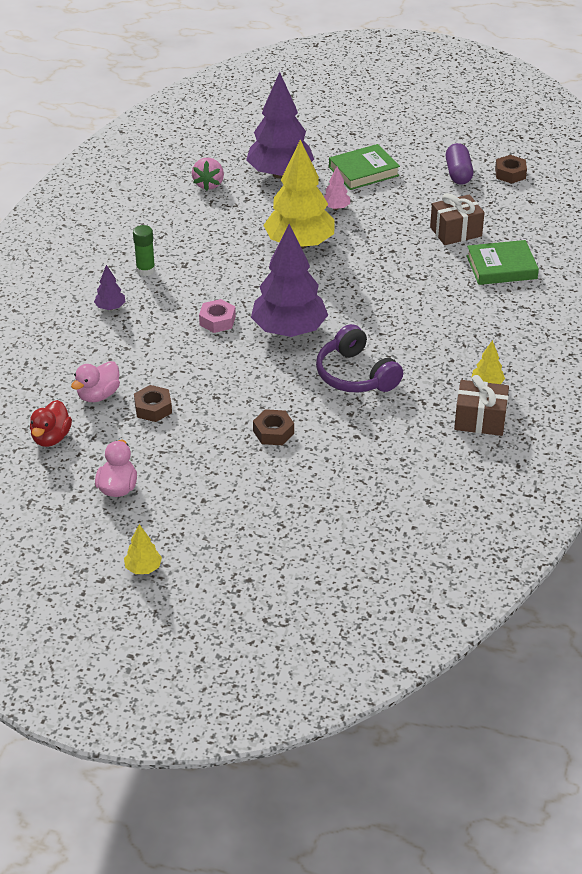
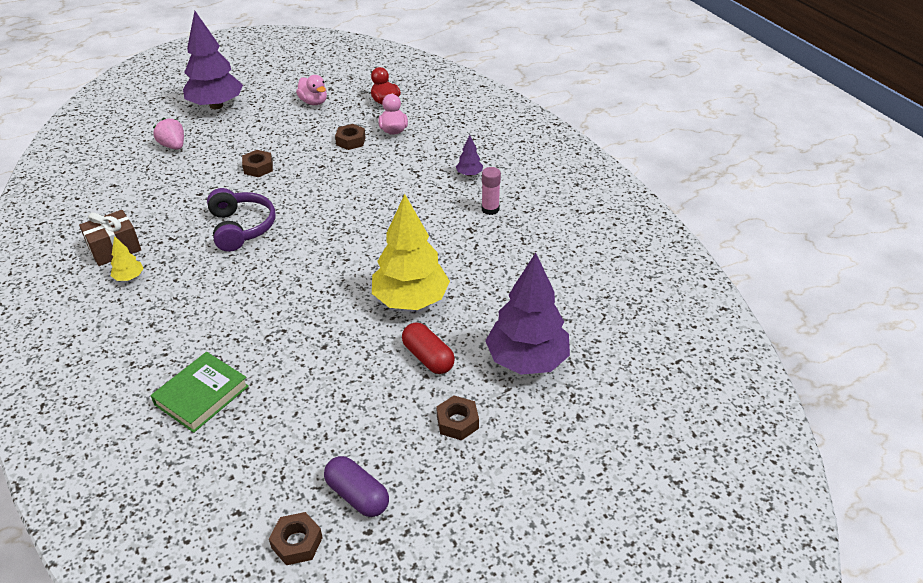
camera: 135 degrees right, 0 degrees up
yellow tree [124,524,162,574] -> none
green glue stick [133,225,155,276] -> pink glue stick [482,167,501,215]
pink strawberry [192,158,224,191] -> pink strawberry moved to [153,118,184,150]
pink nut [199,299,236,333] -> none
purple tree [251,224,328,337] -> purple tree moved to [183,11,243,109]
purple headphones [316,324,403,393] -> purple headphones turned 60 degrees clockwise [207,188,275,252]
pink tree [324,166,350,210] -> red capsule [402,322,455,374]
green book [329,144,400,190] -> brown nut [436,395,479,440]
brown gift [430,193,485,245] -> none

